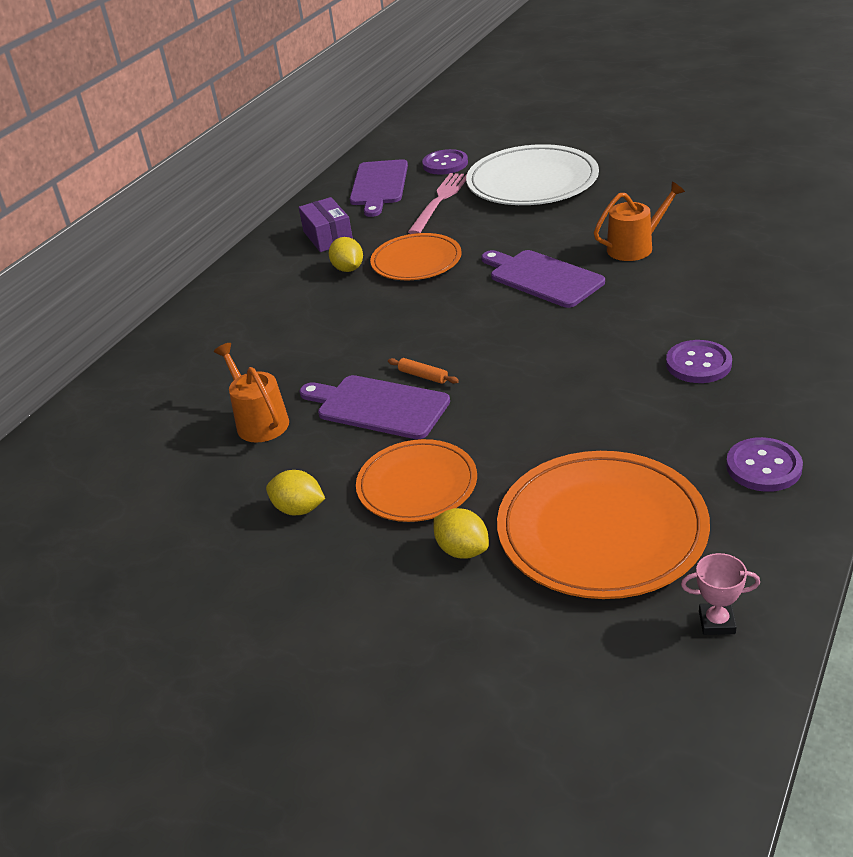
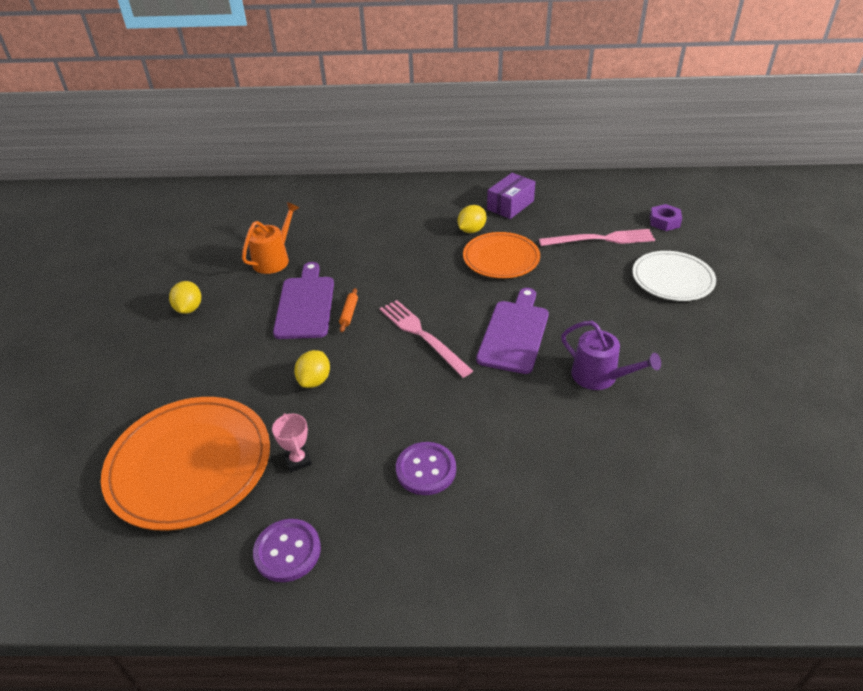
camera: 60 degrees right, 5 degrees up
purple cutting board [350,159,408,217] -> none
orange plate [356,439,477,522] -> none
purple button [422,149,468,175] -> purple nut [650,204,682,231]
yellow lemon [434,508,489,559] -> yellow lemon moved to [294,350,330,388]
white plate [466,144,599,205] -> white plate [632,251,716,301], size x0.63
orange watering can [594,181,685,261] -> purple watering can [561,321,661,390]
pink trophy [681,553,760,635] -> pink trophy moved to [272,413,312,472]
none -> pink fork [380,300,473,378]

